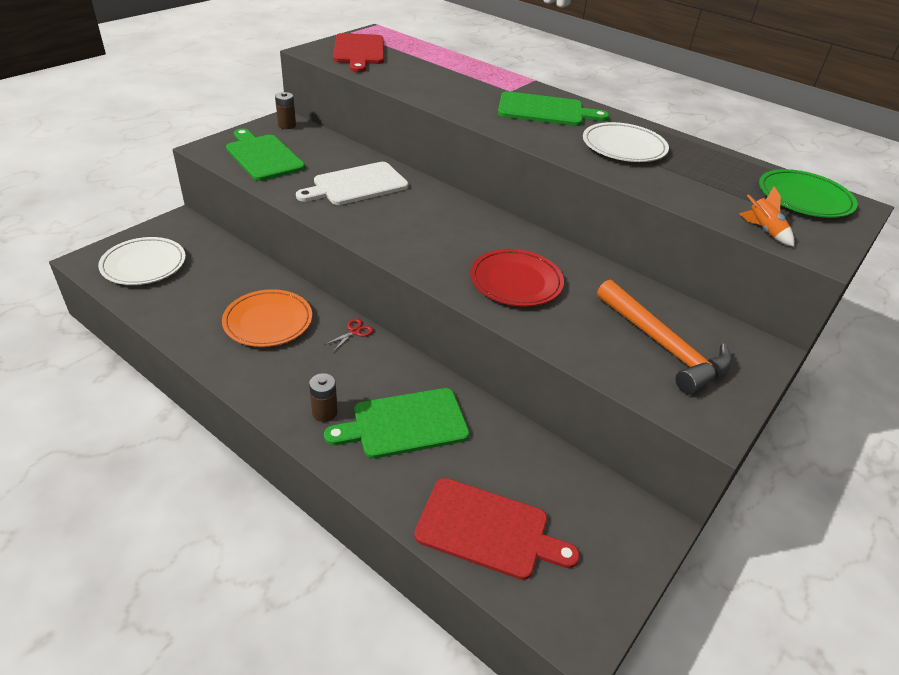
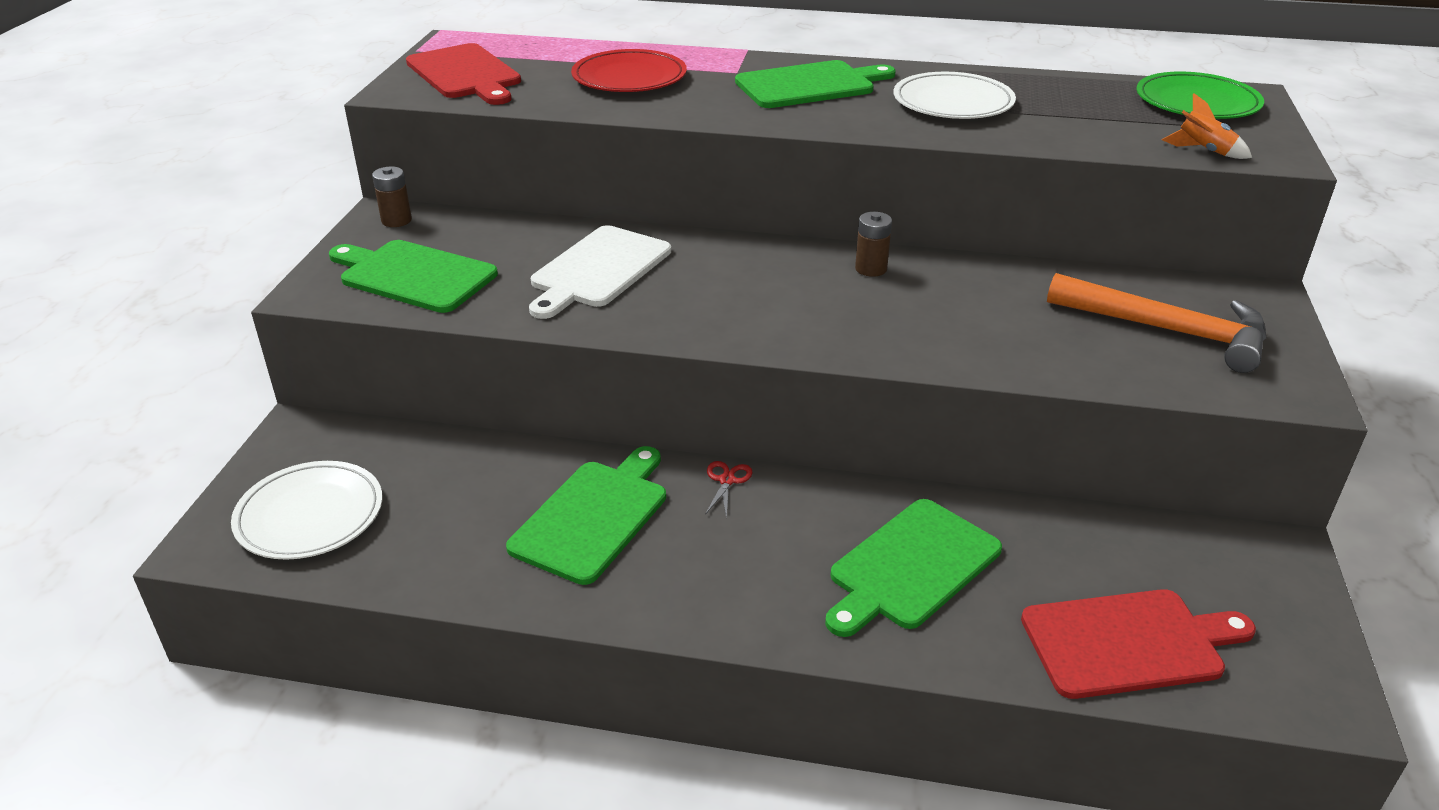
camera: 25 degrees left, 5 degrees down
orange plate [222,289,312,347] -> green cutting board [506,446,666,585]
brown battery [309,373,337,422] -> brown battery moved to [855,212,892,277]
red plate [470,249,564,307] -> red plate moved to [571,49,687,92]

